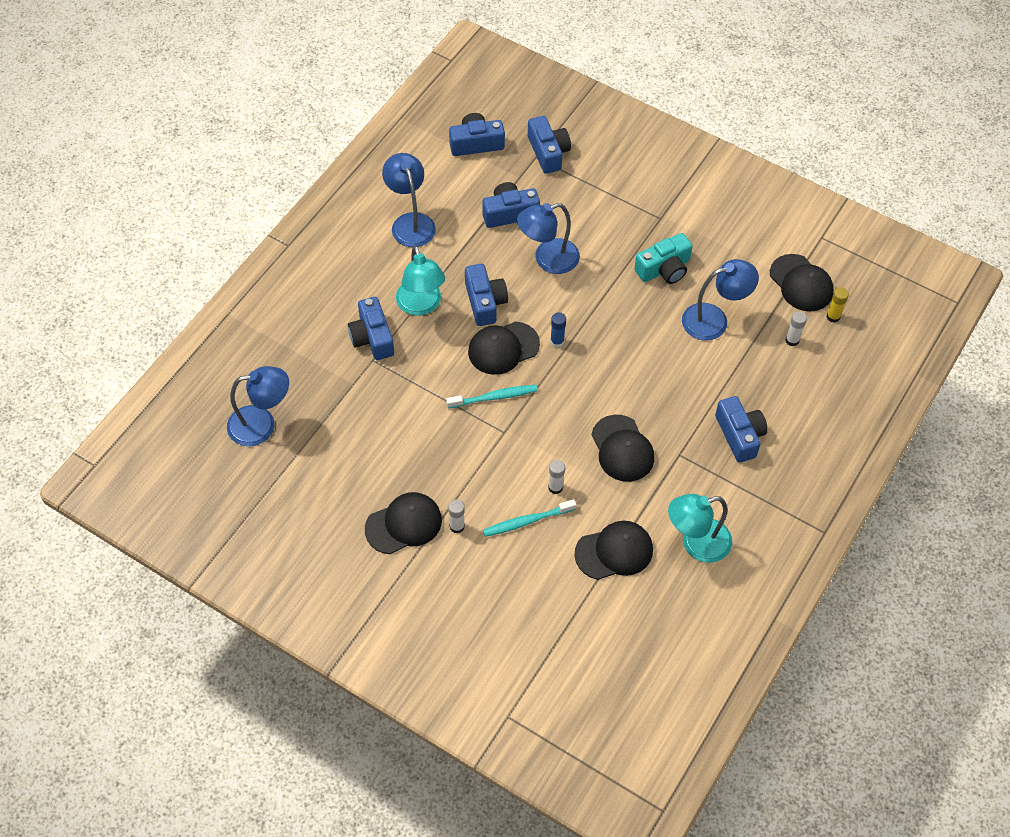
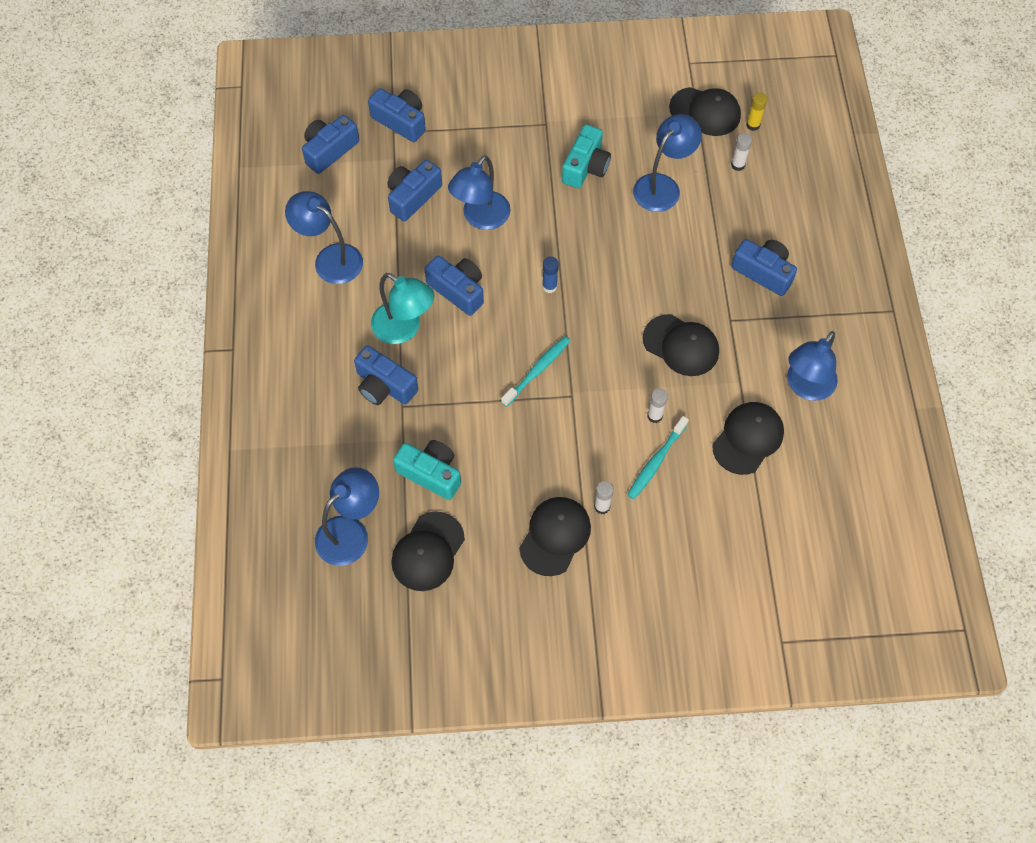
camera: 35 degrees left, 5 degrees up
black cap [468,321,540,375] -> black cap moved to [391,511,465,591]
turquoise lamp [668,494,732,563] -> blue lamp [787,331,838,401]
none -> turquoise camera [393,440,461,500]

